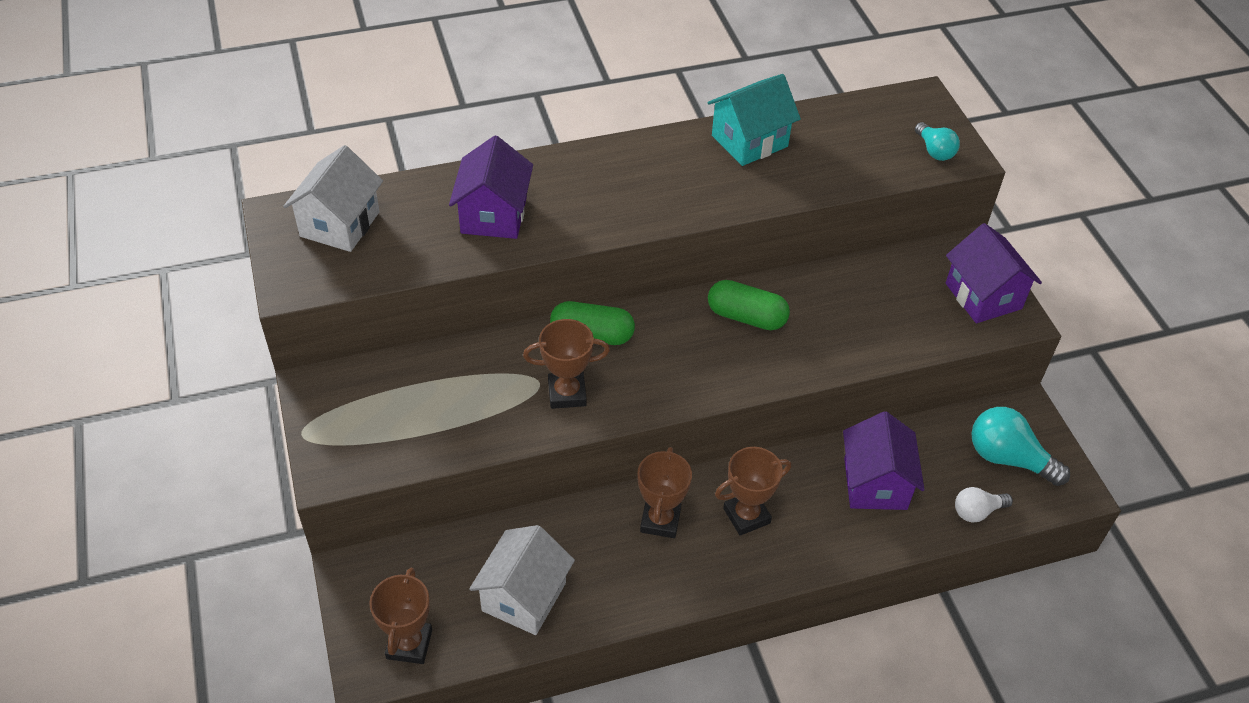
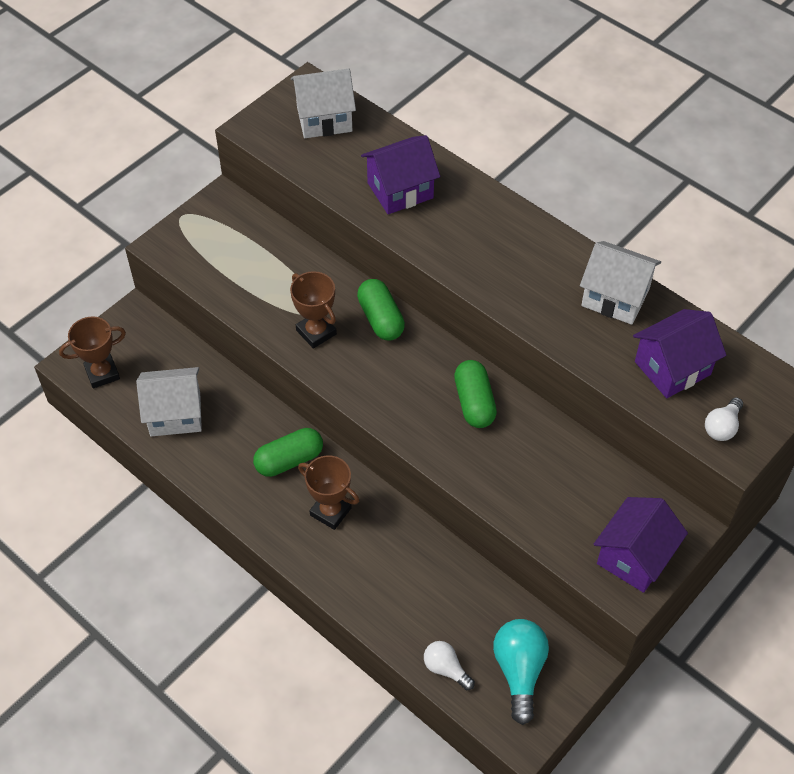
camera: 60 degrees right, 5 degrees up
brown trophy [637,447,692,538] -> green capsule [253,428,323,477]
turquoise house [708,74,801,166] -> white house [580,241,661,325]
purple house [843,411,925,510] -> purple house moved to [633,309,726,398]
turquoise light bulb [915,122,960,161] -> white light bulb [705,397,743,441]

